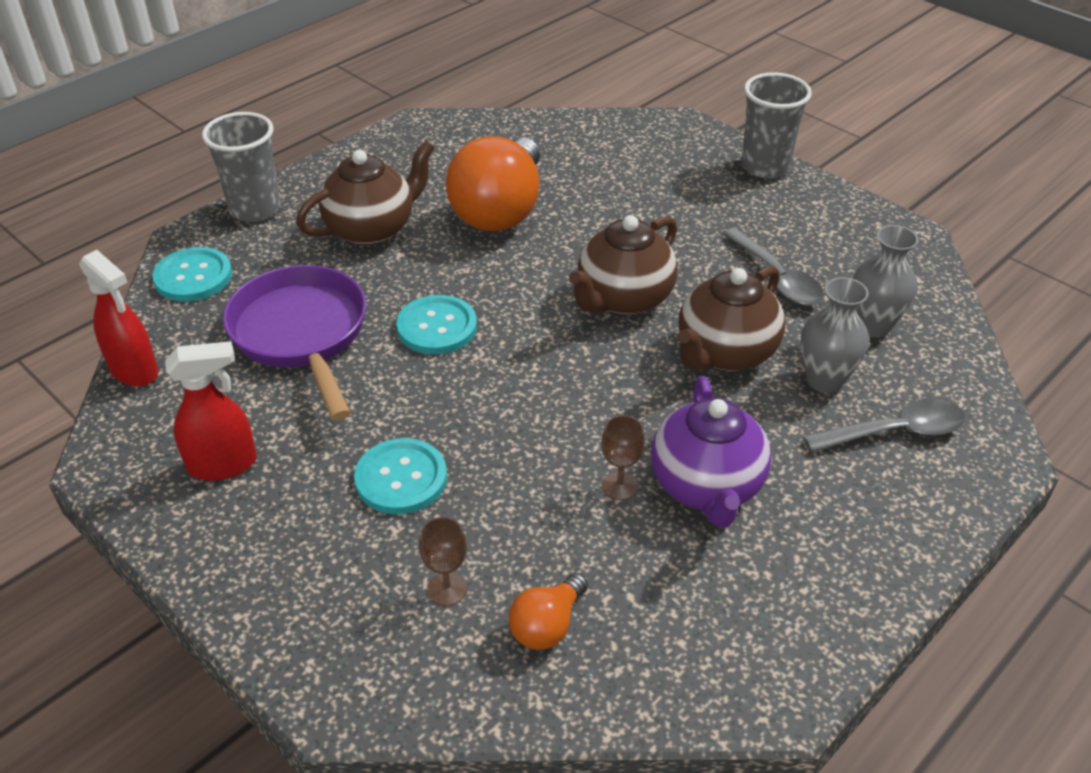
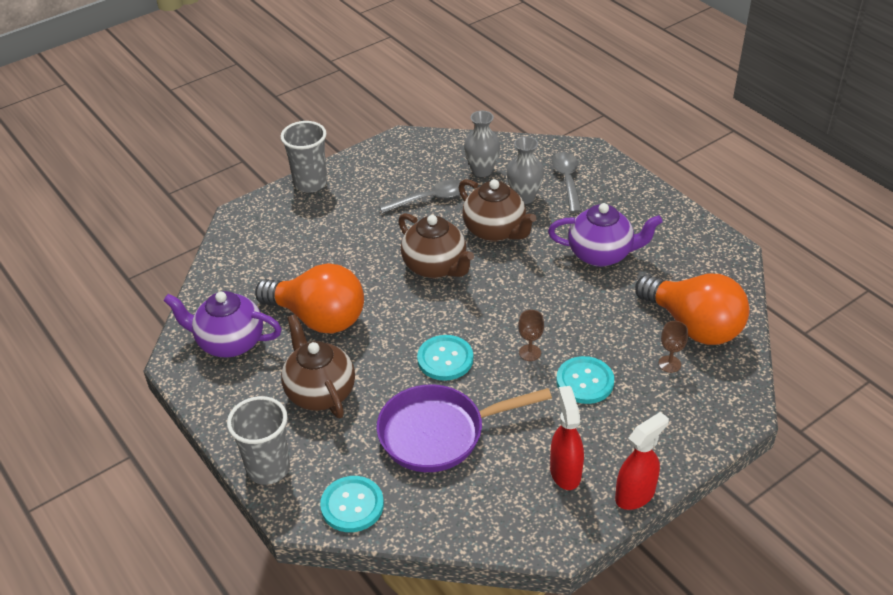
camera: 80 degrees left, 0 degrees up
red spray bottle [79,250,158,387] -> red spray bottle moved to [615,412,669,510]
orange light bulb [509,573,588,650] -> orange light bulb [635,273,749,345], size x2.18
brown goblet [601,415,645,500] -> brown goblet moved to [518,310,544,361]
none -> purple teapot [163,291,282,358]

